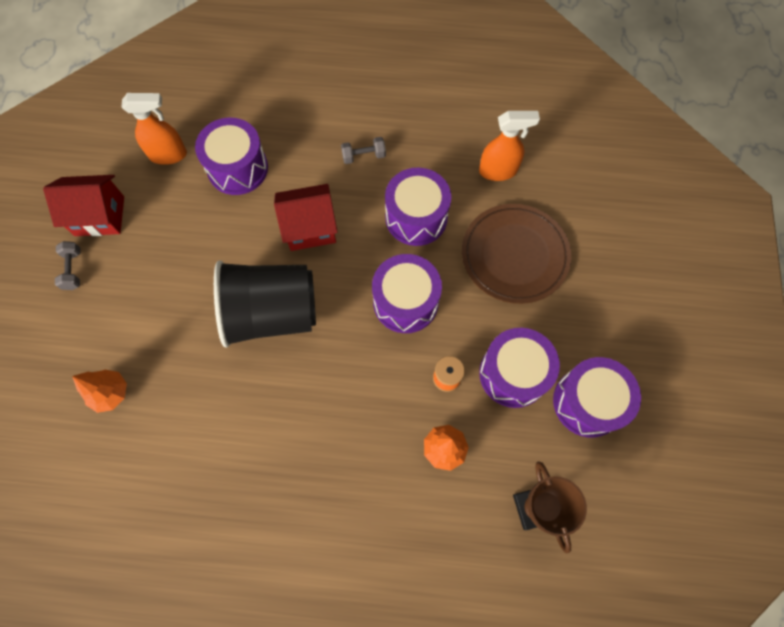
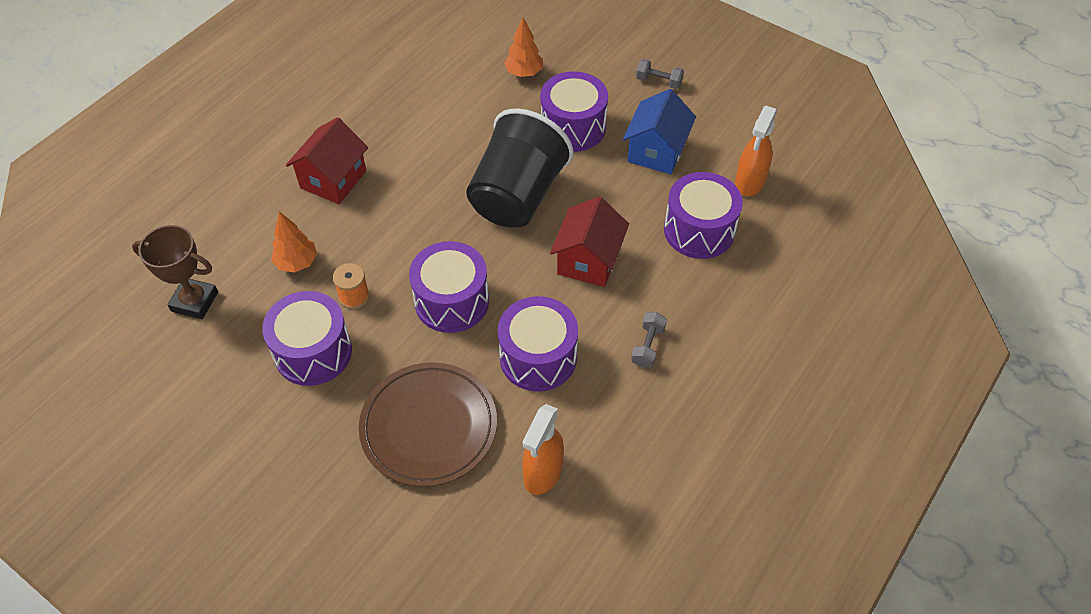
camera: 120 degrees right, 15 degrees down
red house [43,175,124,236] -> red house moved to [286,117,368,204]
purple drum [553,357,641,438] -> purple drum moved to [540,71,608,152]
none -> blue house [623,89,696,174]

